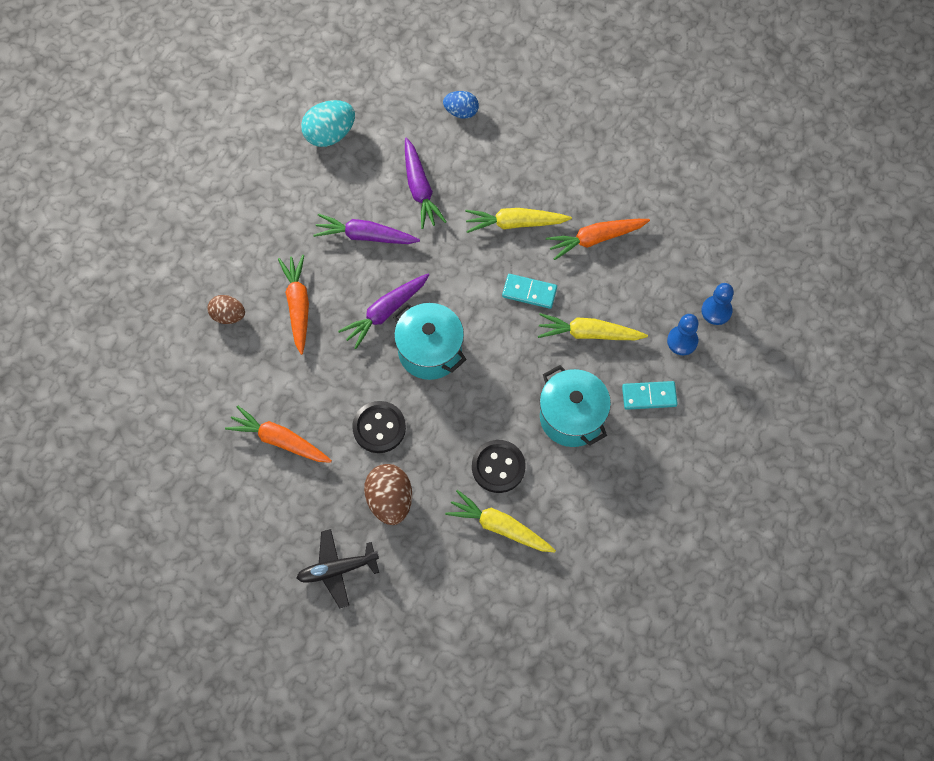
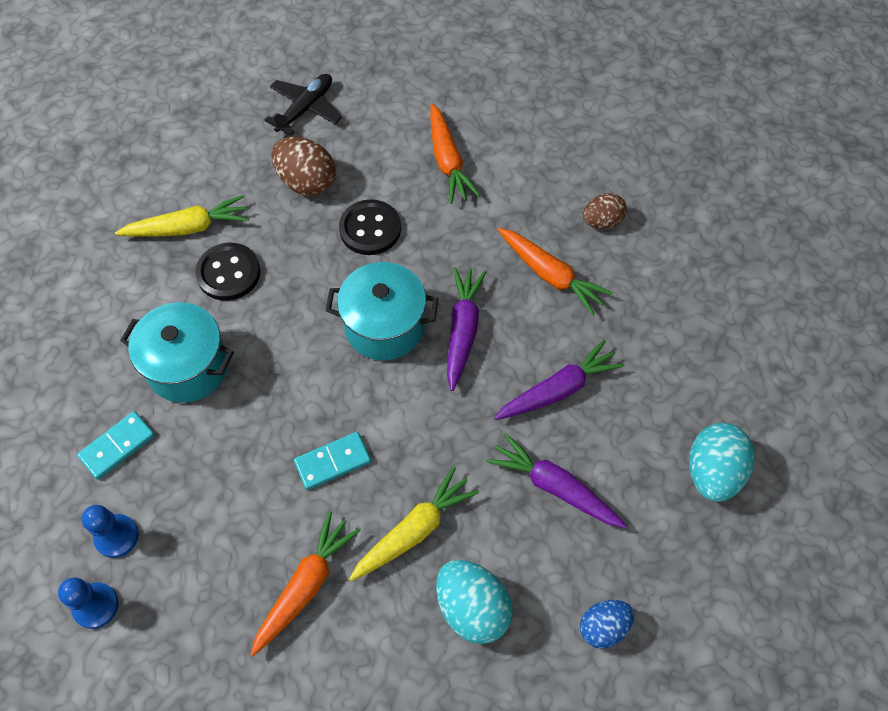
camera: 140 degrees right, 5 degrees down
orange carrot [225,405,332,463] -> orange carrot turned 90 degrees clockwise [430,103,481,204]
yellow carrot [538,313,648,340] -> none
none -> turquoise egg [436,560,513,644]

